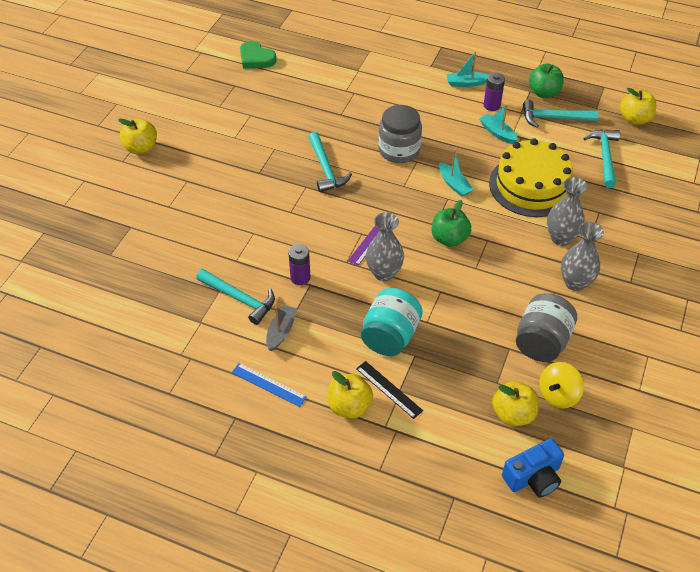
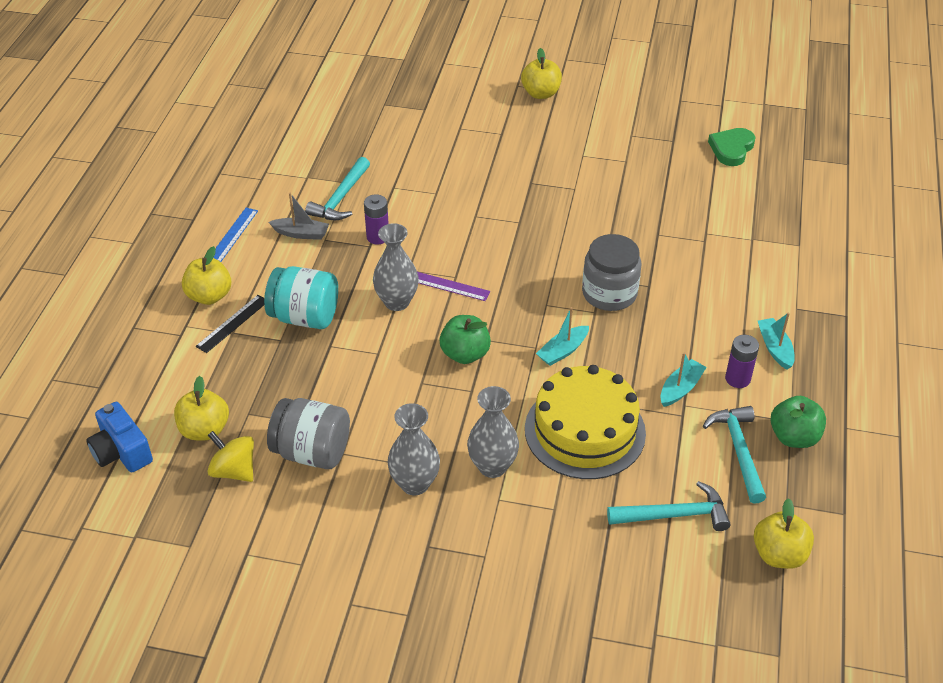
camera: 80 degrees right, 5 degrees down
turquoise hammer [308,132,352,192] -> none

